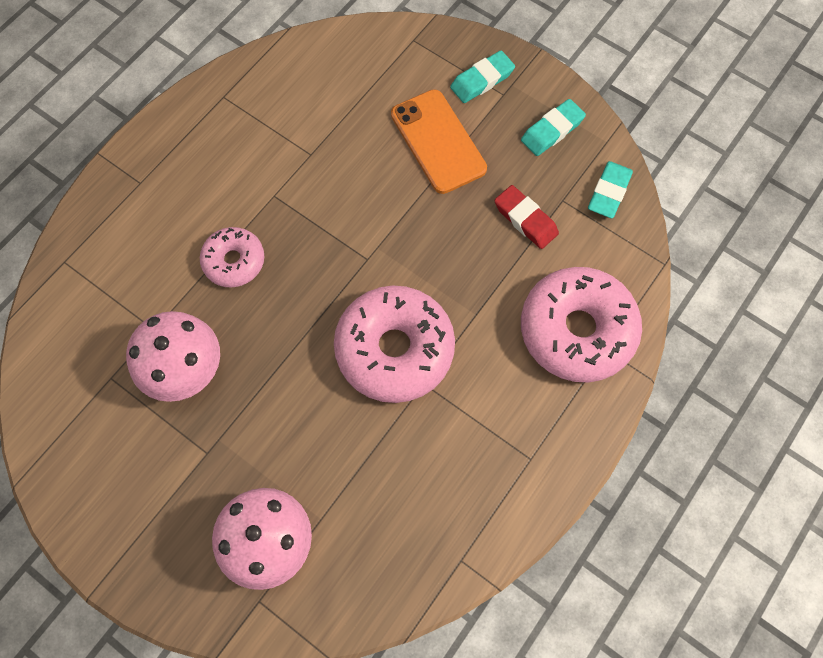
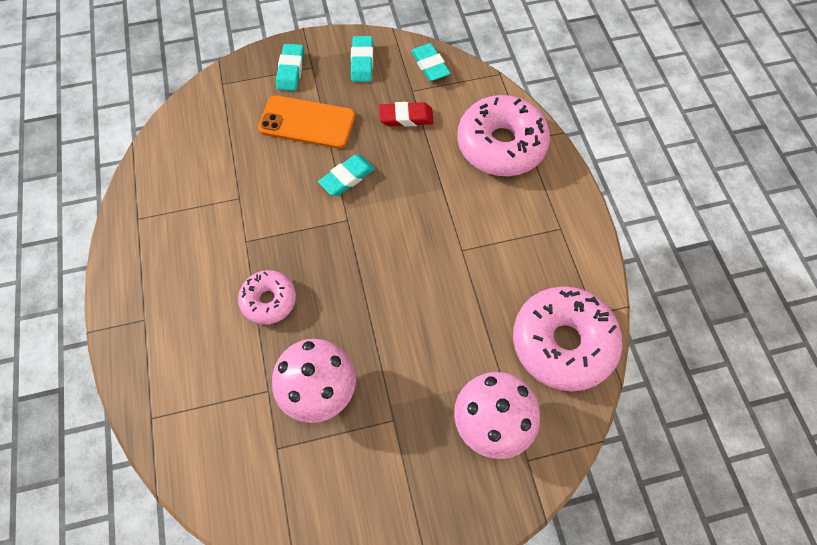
camera: 50 degrees left, 5 degrees down
pink donut [334,286,455,403] -> pink donut moved to [513,287,623,392]
none -> turquoise eraser [318,155,375,196]

